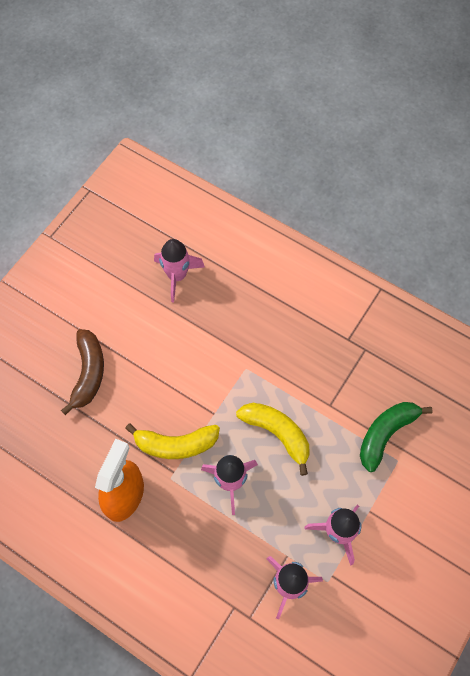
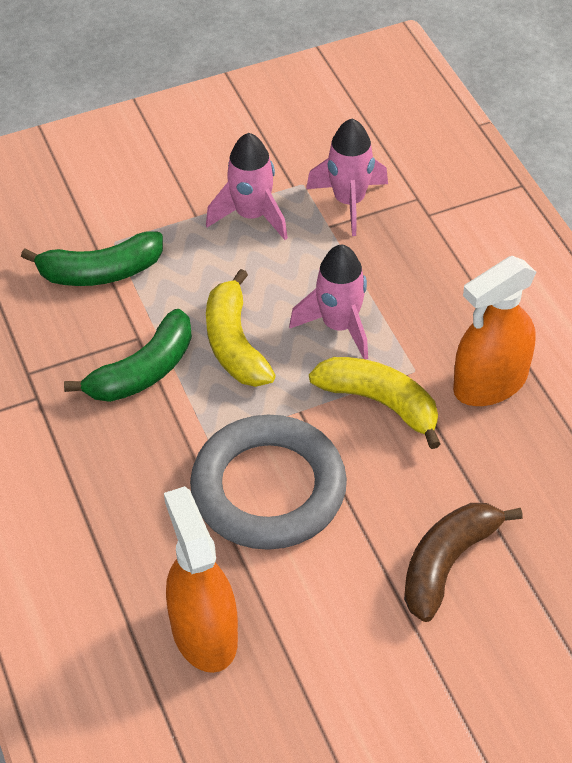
camera: 145 degrees left, 15 degrees down
pink rocket [154,239,205,303] -> orange spray bottle [164,486,238,673]
none -> green banana [64,309,192,402]
none -> grey ring [190,415,347,550]

